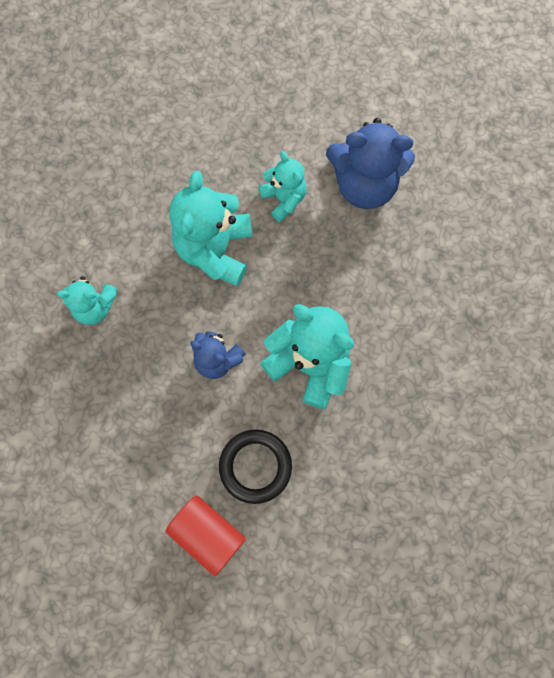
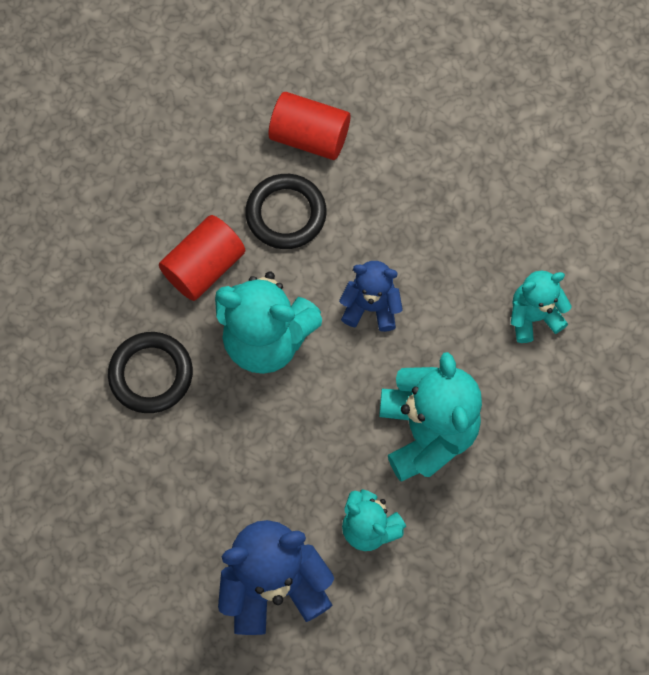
camera: 160 degrees right, 5 degrees down
none -> black ring [108,332,193,413]
none -> red cylinder [159,215,246,301]

